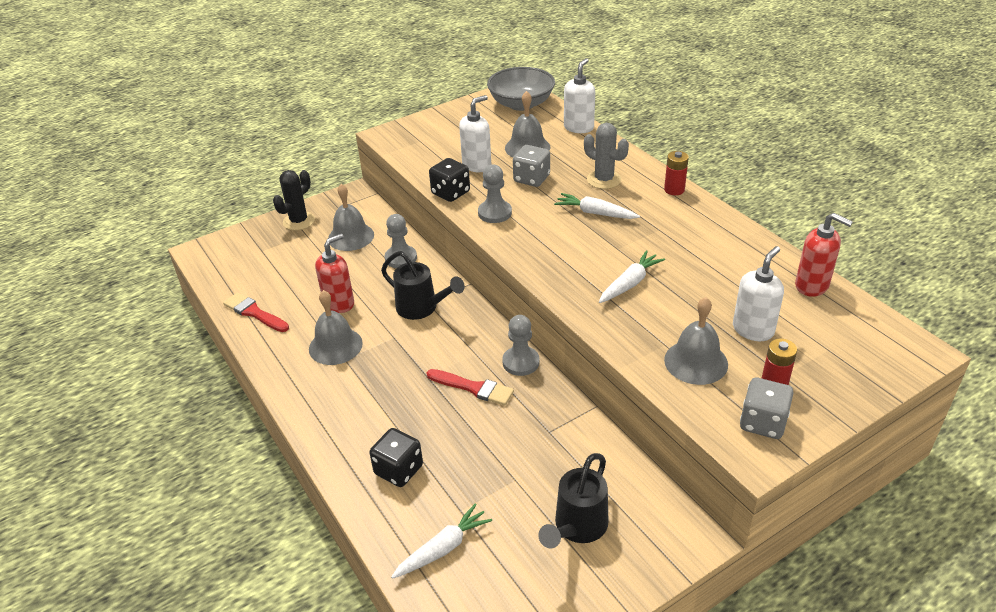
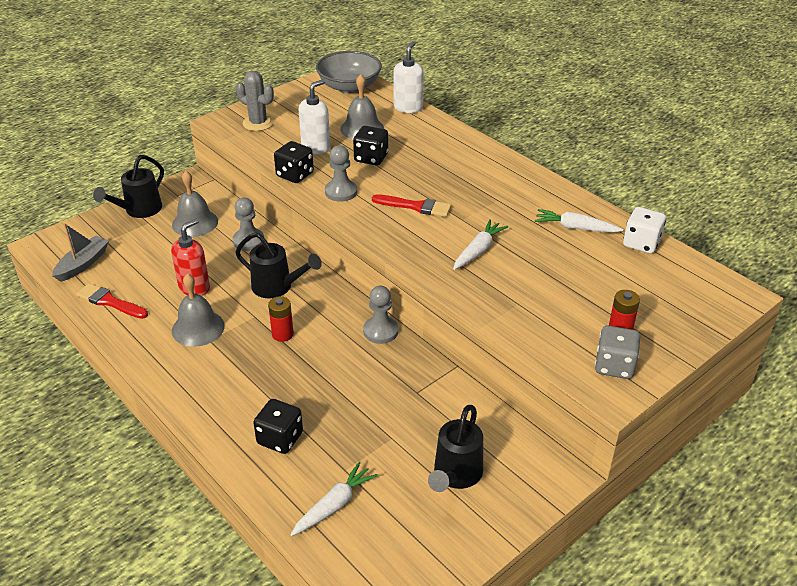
camera: 10 degrees left, 0 degrees up
black cactus [273,170,315,230] -> black watering can [93,155,164,218]
red brush [427,369,514,406] -> red brush moved to [372,194,451,217]
grey dice [513,145,550,187] -> black dice [353,126,388,165]
white carrot [554,193,640,219] -> white carrot moved to [535,209,623,233]
grey cactus [584,123,629,189] -> grey cactus moved to [236,71,274,131]
red battery [664,151,689,195] -> red battery moved to [268,296,294,342]
grey bell [664,297,728,385] -> none
white soap dispenser [733,246,784,341] -> none
red soap dispenser [795,213,853,297] -> white dice [623,207,666,254]
none -> grey boat [52,223,109,282]

